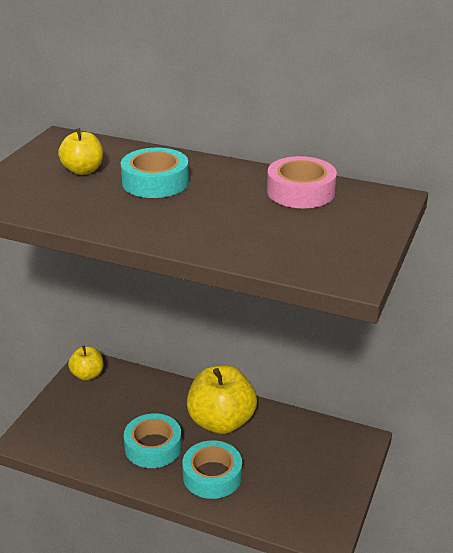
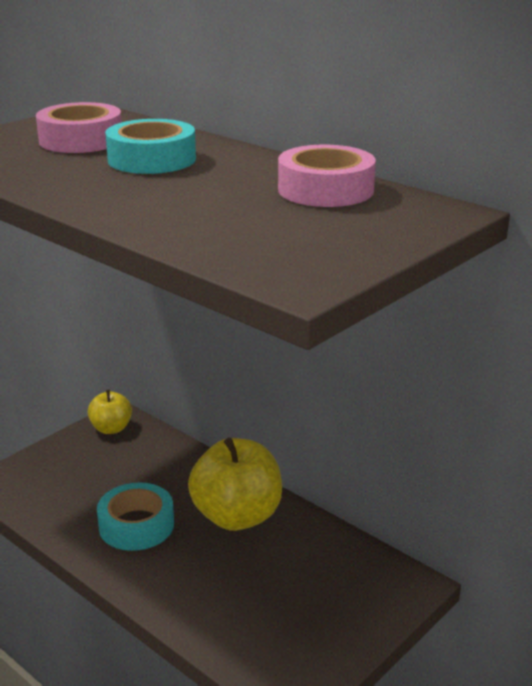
camera: 20 degrees right, 5 degrees down
yellow apple [58,128,103,175] -> pink tape [36,102,122,153]
turquoise tape [182,440,242,499] -> none

